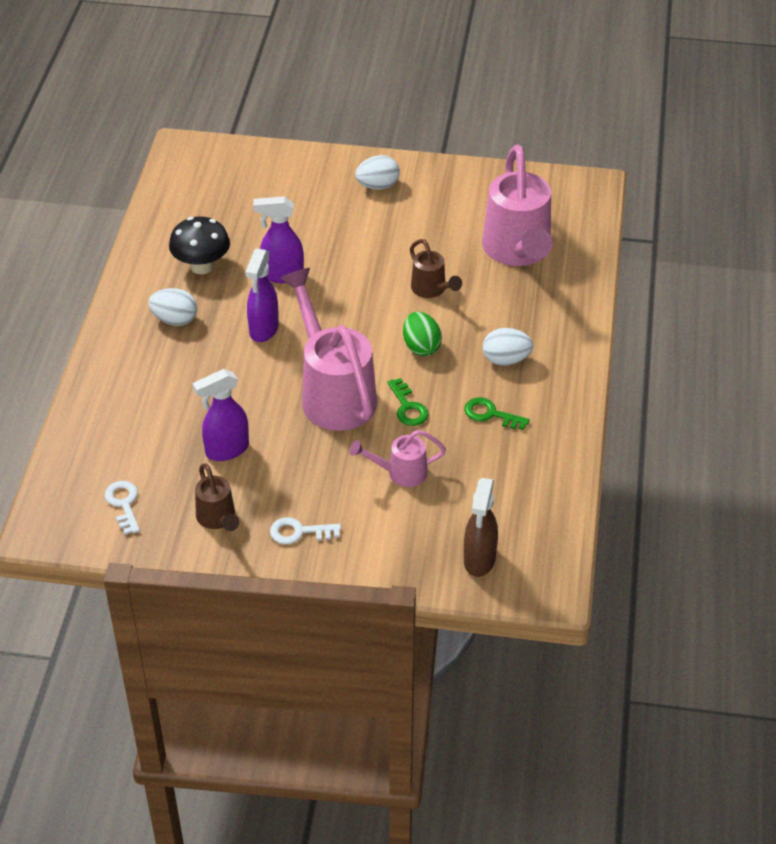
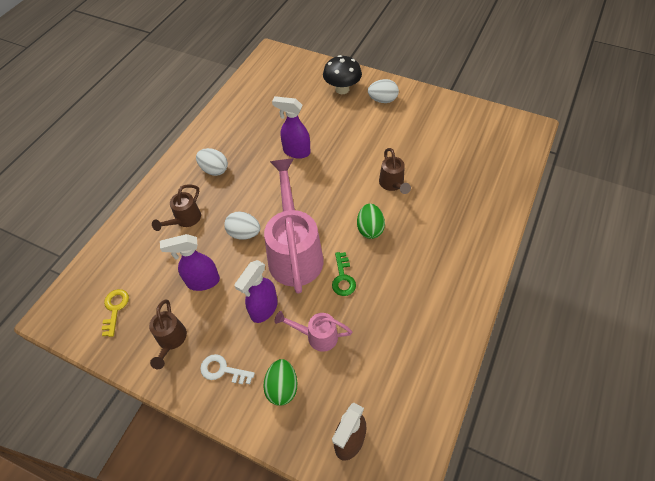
camera: 20 degrees right, 10 degrees up
white key [105,481,140,535] -> yellow key [102,289,129,337]
black mushroom [169,216,230,274] -> black mushroom moved to [323,55,362,94]
purple spray bottle [246,248,279,342] -> purple spray bottle moved to [234,260,278,323]
green key [464,397,530,430] -> none
pink watering can [482,145,553,266] -> none
white egg [483,328,533,366] -> white egg moved to [224,211,260,239]
none -> brown watering can [152,184,201,231]
none -> green egg [263,359,297,406]

